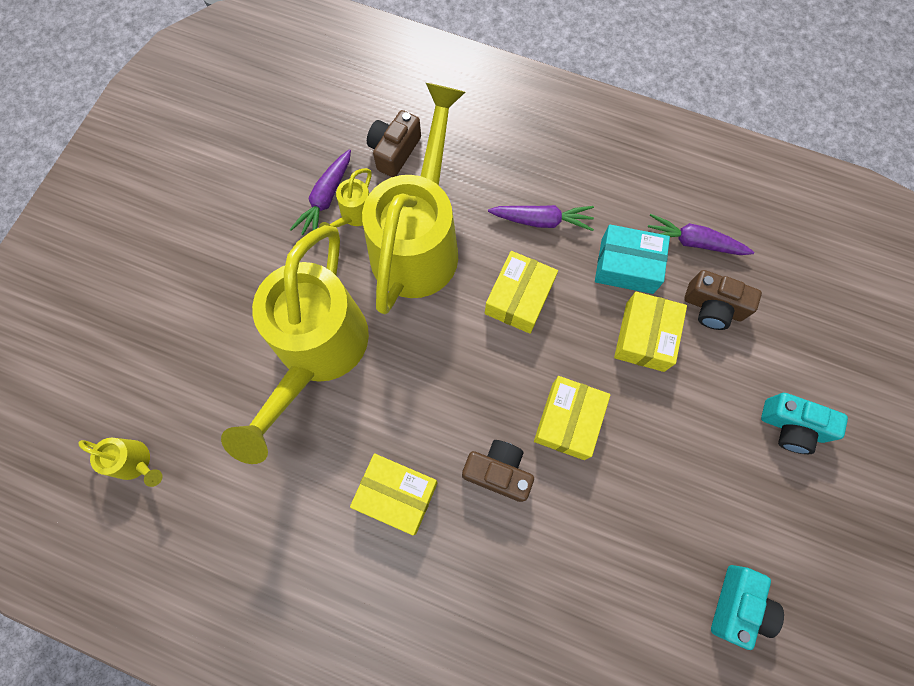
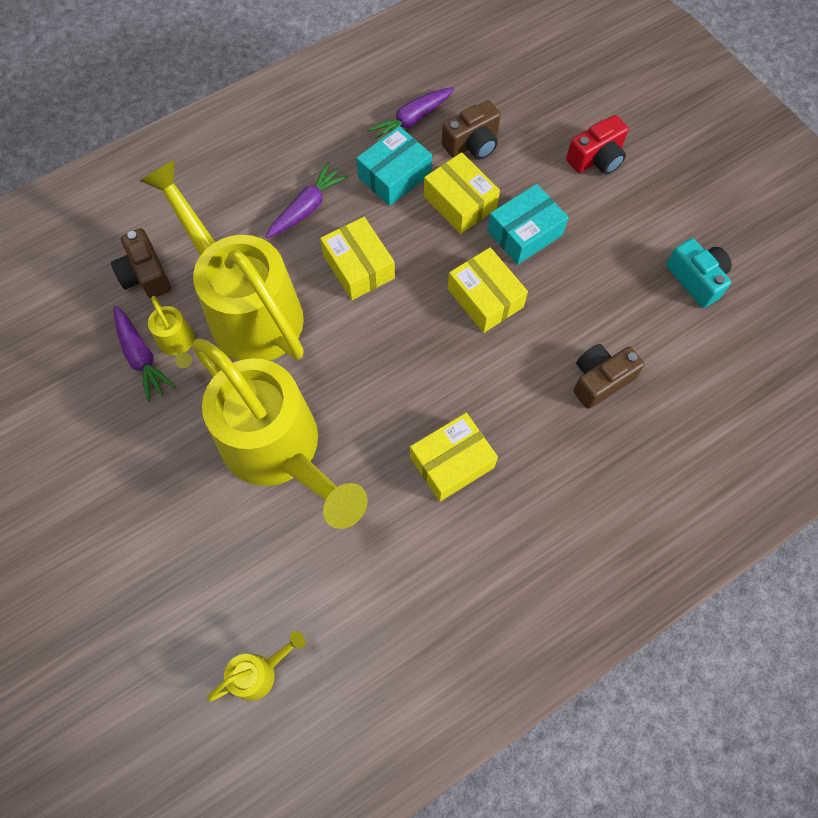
camera: 55 degrees left, 5 degrees down
brown camera [462,440,534,502] -> brown camera moved to [574,344,645,409]
turquoise camera [761,393,848,454] -> red camera [566,115,629,174]
none -> turquoise box [487,184,569,265]

